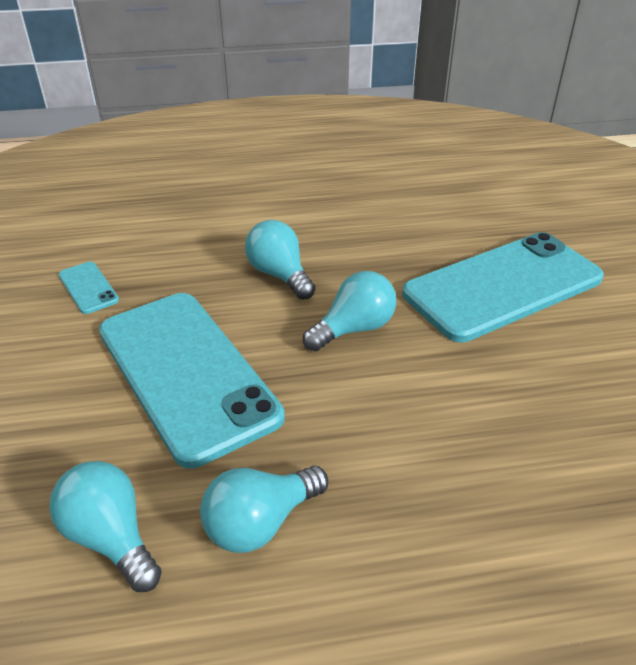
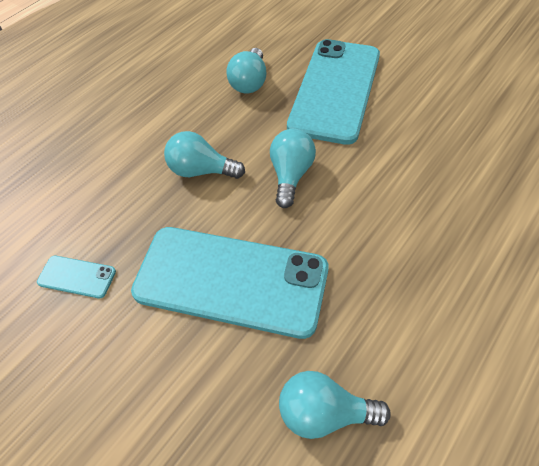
camera: 40 degrees left, 15 degrees up
turquoise light bulb [200,466,328,553] -> turquoise light bulb moved to [226,48,267,93]

